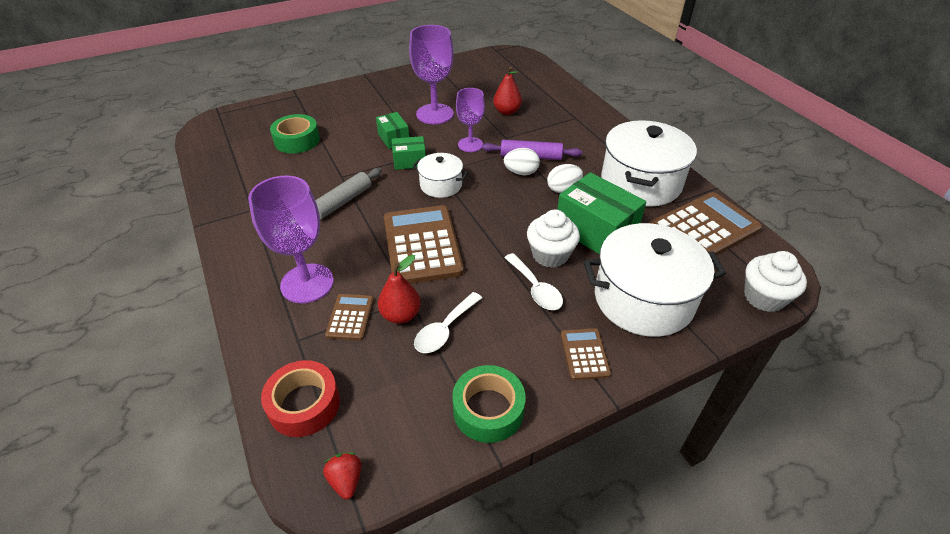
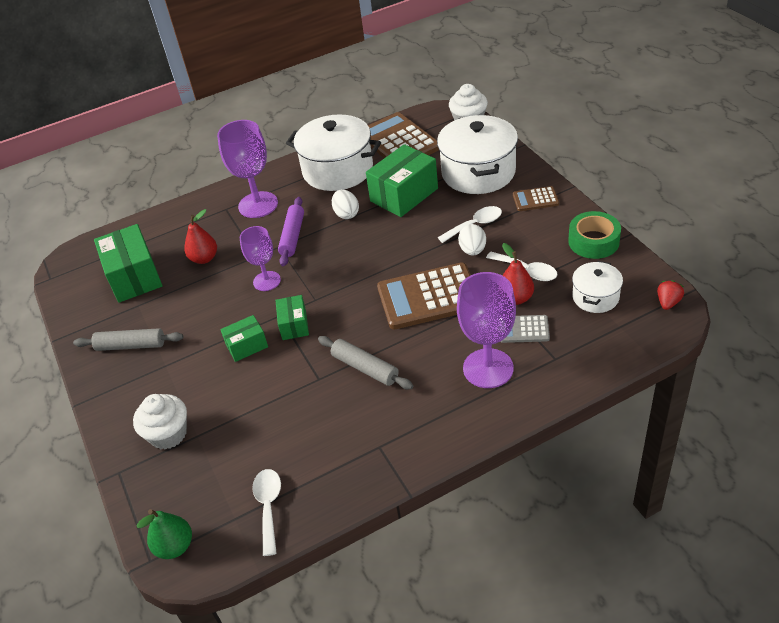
camera: 85 degrees left, 0 degrees up
red tape [261,360,340,437] -> none
green tape [270,114,320,154] -> none
red strawberry [323,452,362,499] -> red strawberry turned 135 degrees clockwise [657,280,684,310]
brown calculator [325,294,374,340] -> grey calculator [501,315,550,343]
purple goblet [409,25,454,124] -> purple goblet moved to [217,120,278,218]
white pot [413,153,468,198] -> white pot moved to [572,261,623,313]
white egg [504,148,540,175] -> white egg moved to [458,224,486,255]
white cupcake [527,210,580,268] -> white cupcake moved to [133,394,187,450]
none -> grey rolling pin [73,328,183,351]
none -> green box [94,224,162,303]
none -> green pear [136,509,192,559]
none -> white spoon [252,469,281,556]

